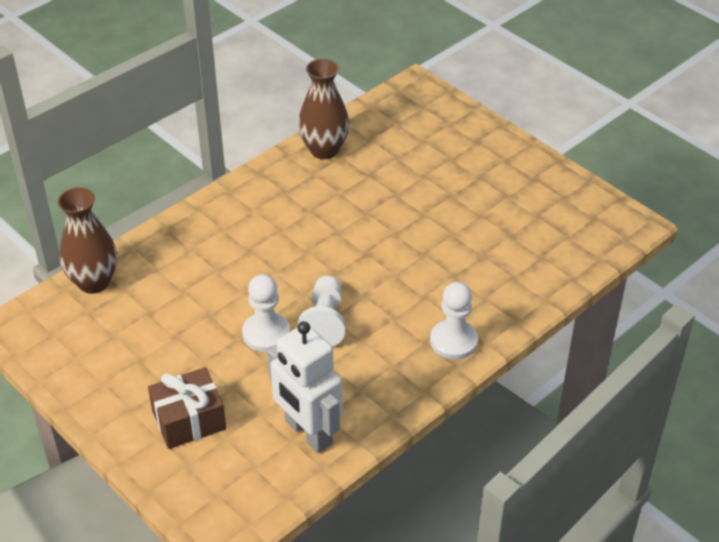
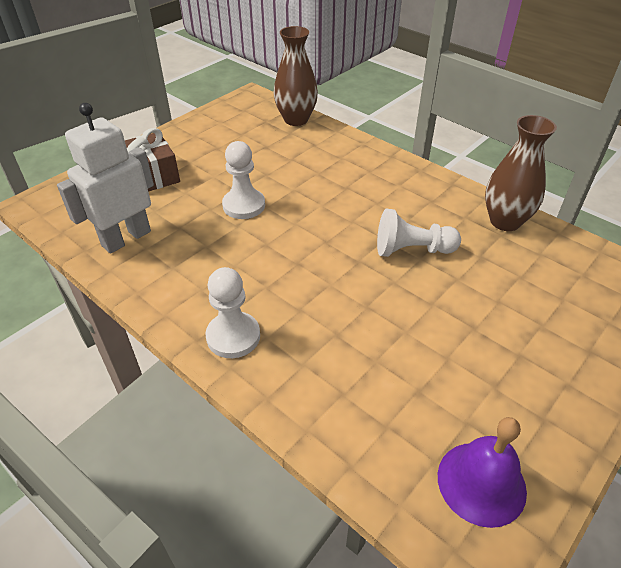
camera: 85 degrees right, 0 degrees up
white pawn [297,275,346,347] -> white pawn moved to [377,209,461,257]
none -> purple bell [438,417,527,528]

